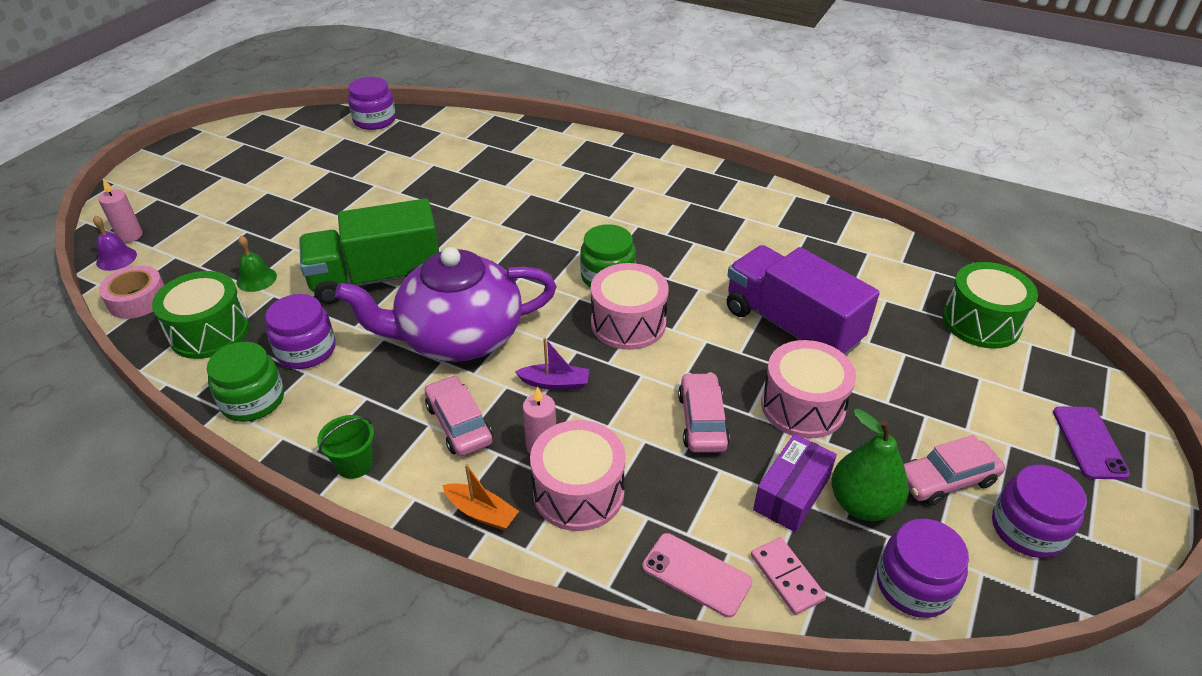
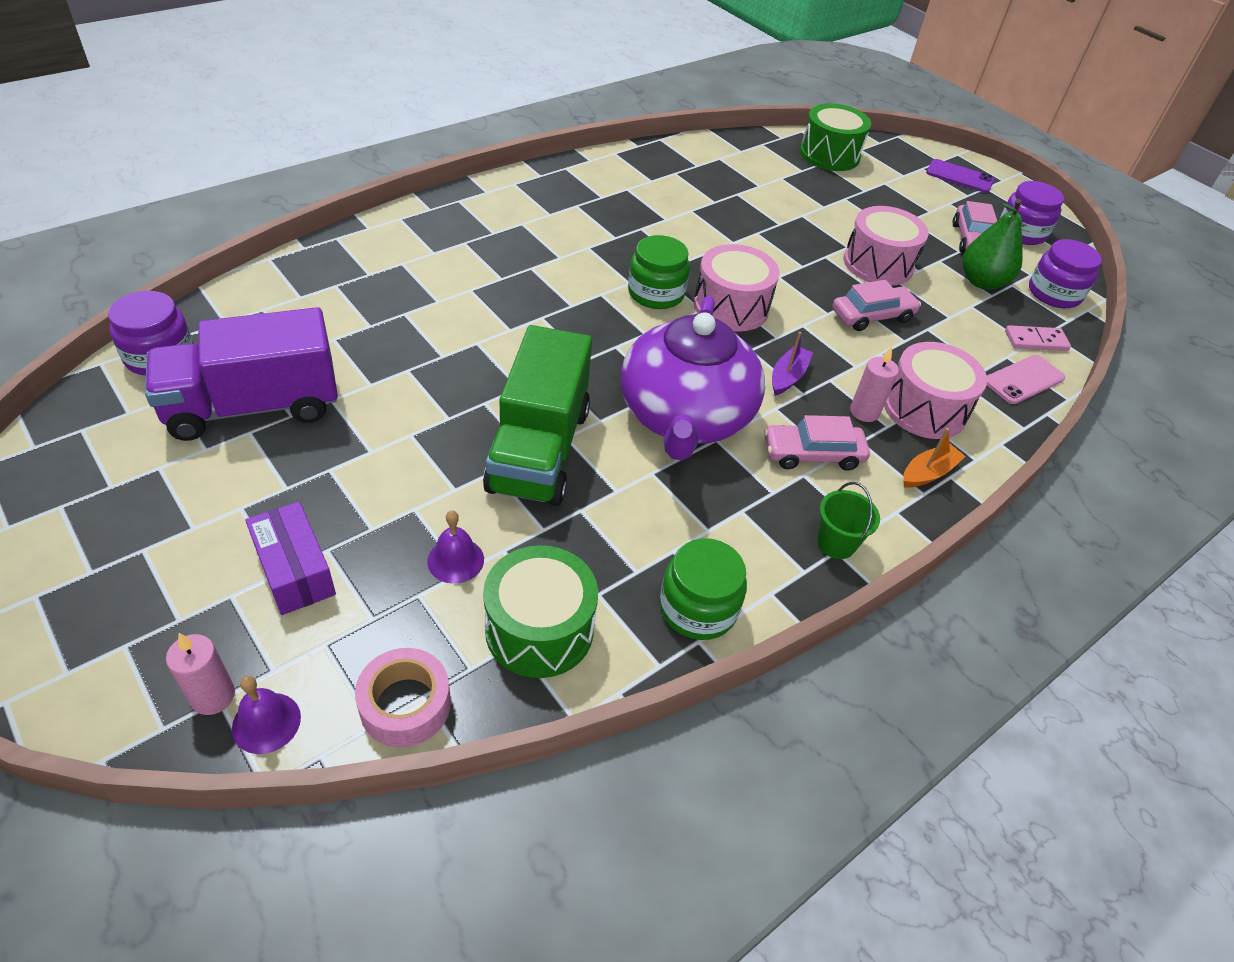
camera: 70 degrees left, 5 degrees up
green bell [237,236,277,292] -> purple bell [427,511,484,584]
purple jar [265,294,336,369] -> none
pink car [678,373,730,453] -> pink car turned 135 degrees clockwise [832,280,921,331]
purple truck [727,245,880,355] -> purple truck moved to [145,307,338,441]
purple box [753,434,837,532] -> purple box moved to [245,502,336,615]

